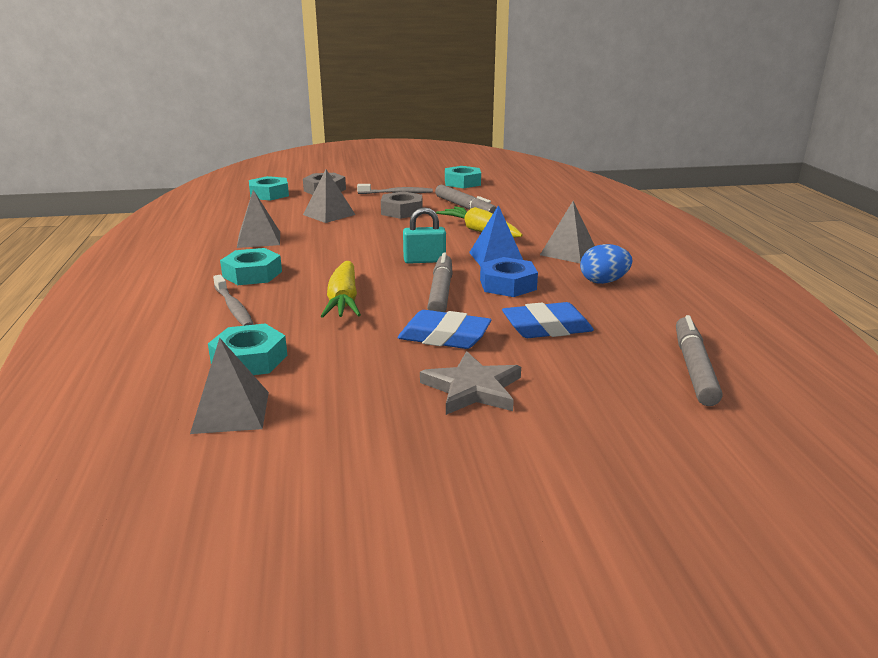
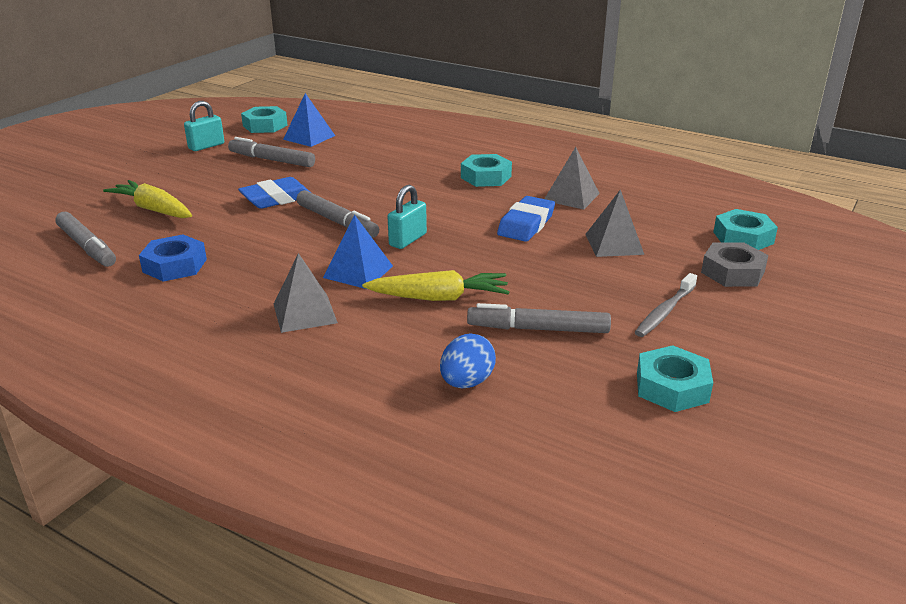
camera: 130 degrees right, 5 degrees up
grey pyramid [190,338,269,434] -> blue pyramid [283,93,335,147]
turquoise nut [208,324,288,375] -> turquoise nut moved to [241,106,288,133]
grey toothbrush [213,275,254,326] -> none
yellow carrot [321,261,361,318] -> yellow carrot moved to [103,180,192,218]
grey nut [381,191,422,219] -> none
grey star [420,351,521,415] -> none
blue nut [480,257,538,297] -> blue nut moved to [139,235,207,282]
blue eraser [502,302,594,338] -> blue eraser moved to [497,196,555,242]
blue egg [580,244,632,284] -> blue egg moved to [440,333,496,388]
none -> turquoise padlock [184,101,224,151]
none -> grey marker [228,137,315,167]

